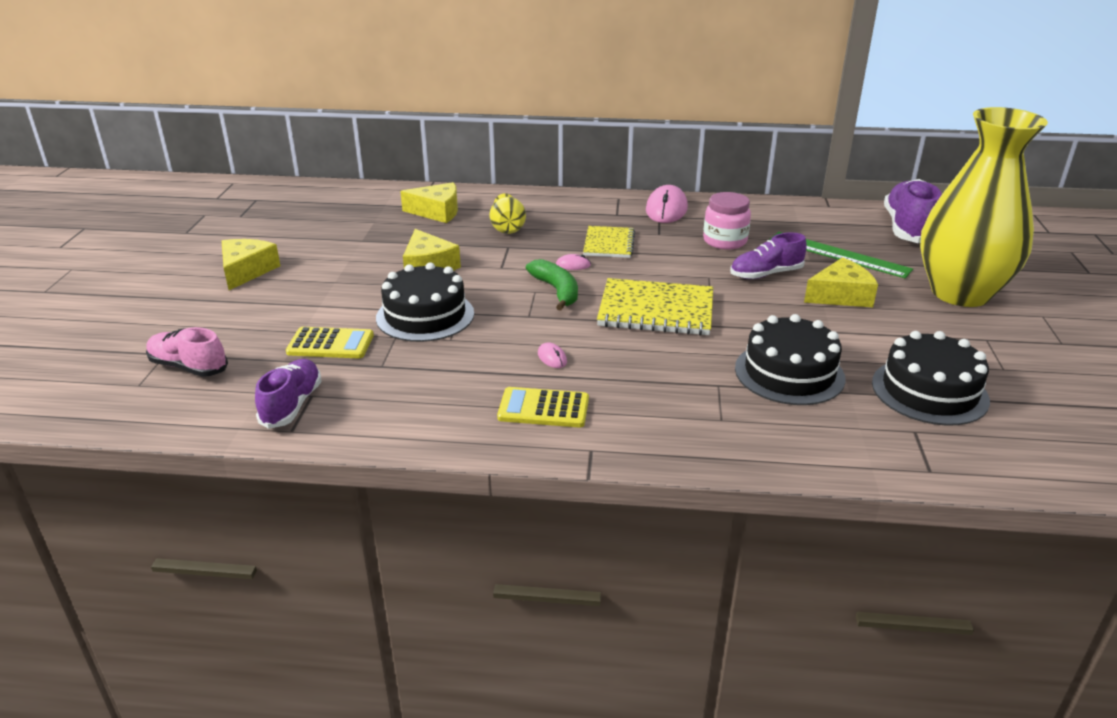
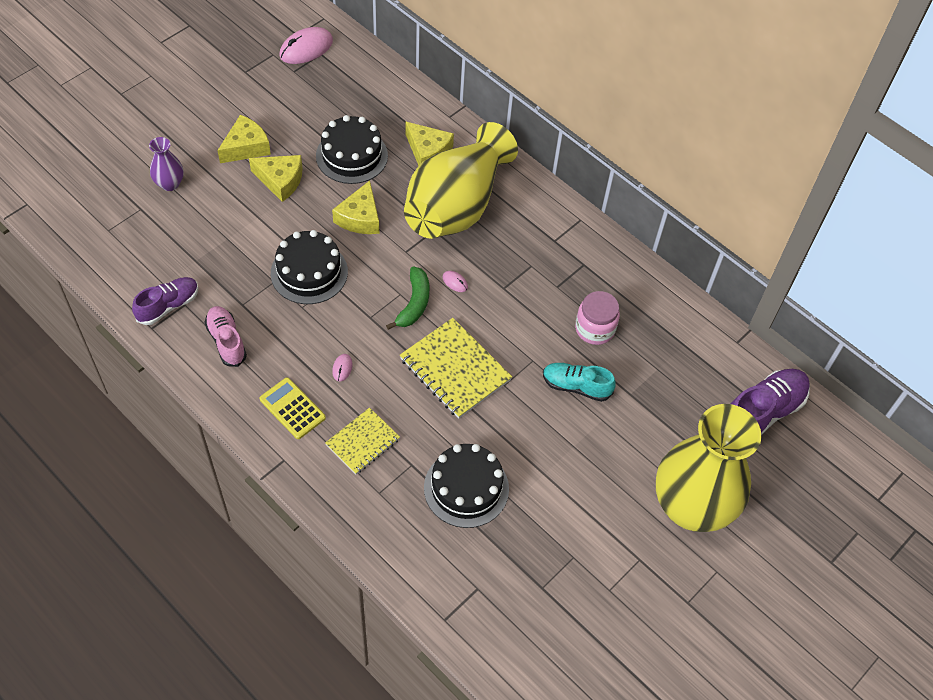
camera: 35 degrees right, 25 degrees up
pink shoe [146,327,228,377] -> pink shoe moved to [204,306,247,367]
yellow calculator [286,327,374,358] -> none
yellow vase [489,194,526,234] -> yellow vase [404,122,518,239], size x2.41
yellow notebook [583,226,635,258] -> yellow notebook moved to [325,407,400,475]
pink mouse [646,185,688,223] -> pink mouse moved to [279,27,333,64]
purple shoe [730,233,807,279] -> turquoise shoe [543,363,616,402]
green ruler [769,232,913,278] -> none
yellow cheese [804,257,878,307] -> yellow cheese moved to [249,155,303,202]
black cake [872,331,990,425] -> black cake moved to [316,115,388,184]
none -> purple vase [149,137,184,191]

